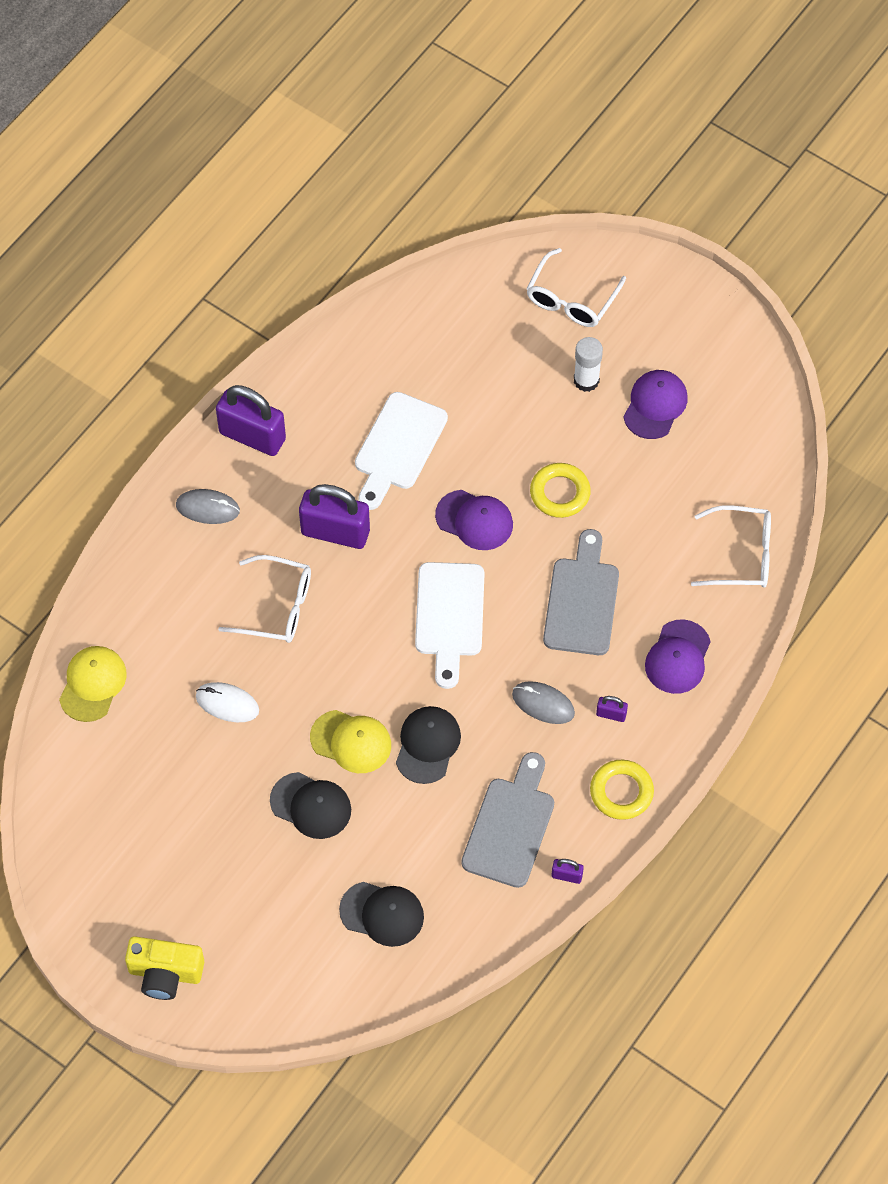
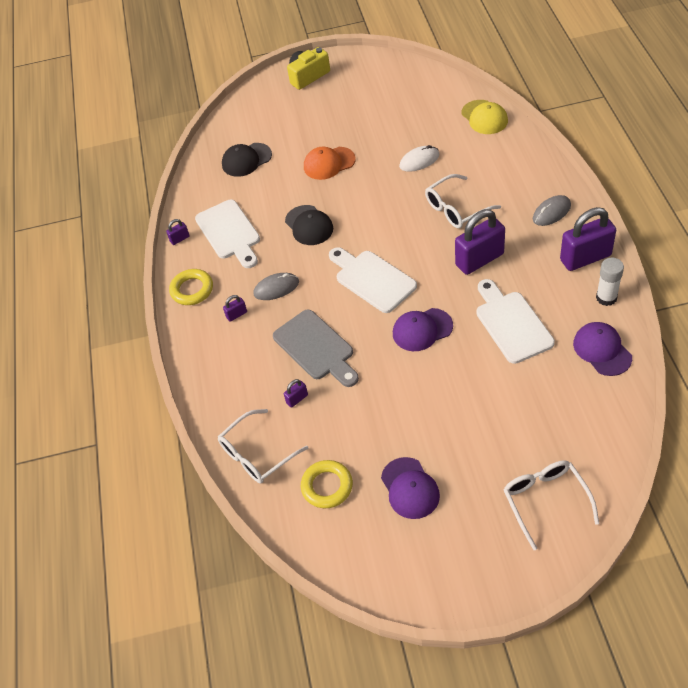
camera: 140 degrees right, 10 degrees down
black cap [270,772,351,839] -> orange cap [304,147,356,180]
yellow cap [310,710,391,773] -> none
grey cutting board [461,752,554,888] -> white cutting board [195,200,260,268]
yellow ring [530,463,591,518] -> yellow ring moved to [301,460,353,508]
white glue stick [574,337,603,392] -> white glue stick moved to [596,258,624,306]
purple cap [645,619,711,694] -> purple cap moved to [573,322,632,376]
none -> purple padlock [284,379,308,408]

